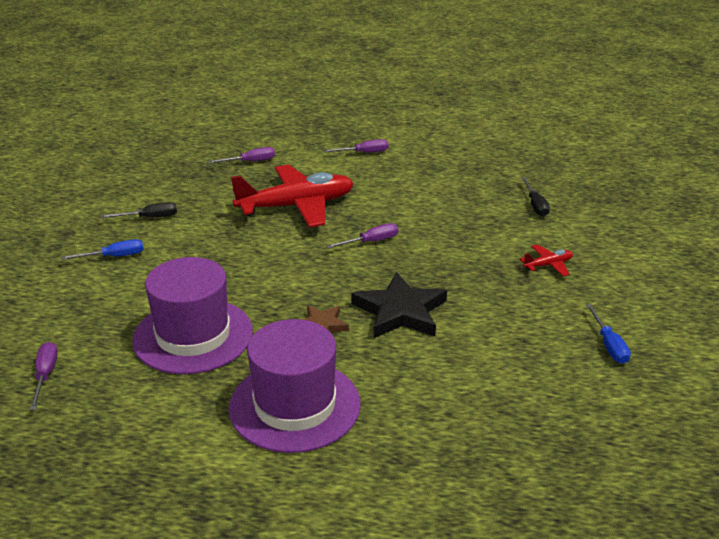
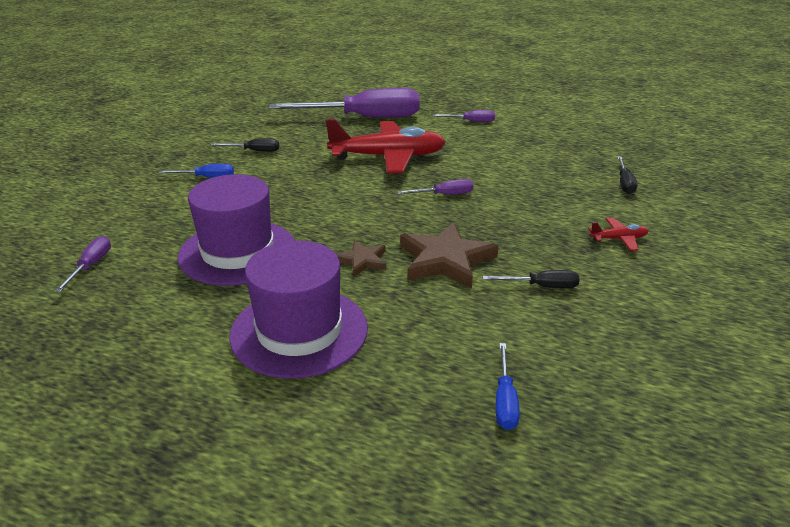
camera: 15 degrees right, 0 degrees up
purple screwdriver [208,147,275,164] -> purple screwdriver [269,88,420,118], size x2.41
black star [351,272,447,338] -> brown star [400,222,499,289]
blue screwdriver [586,304,631,364] -> blue screwdriver moved to [496,343,520,430]
none -> black screwdriver [483,270,580,288]

